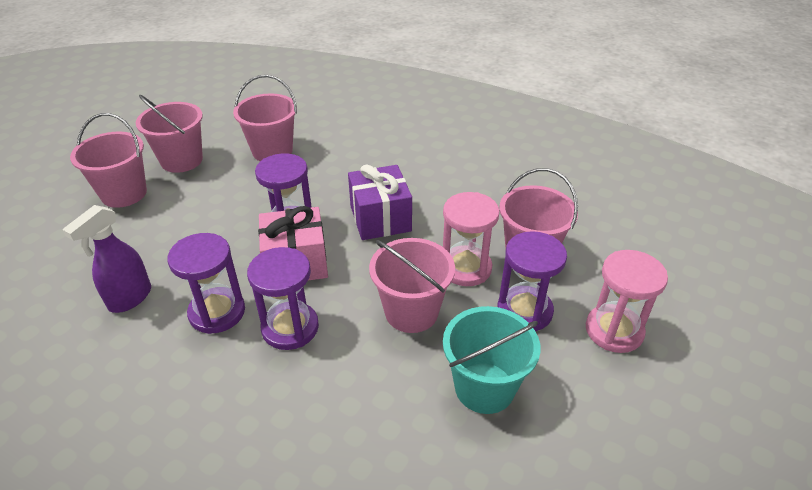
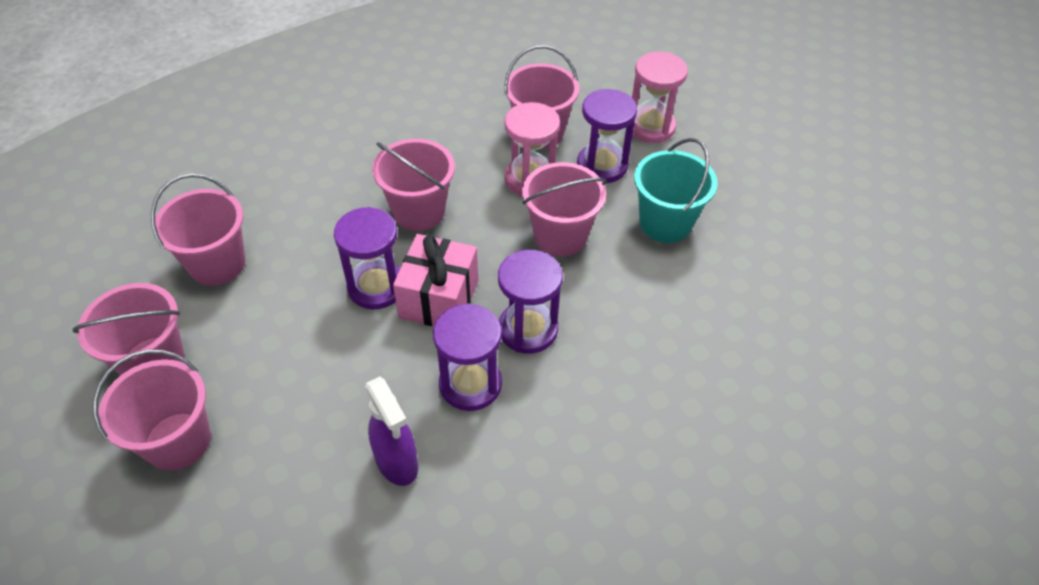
camera: 65 degrees left, 10 degrees up
purple gift [348,165,412,240] -> pink bucket [372,139,455,231]

